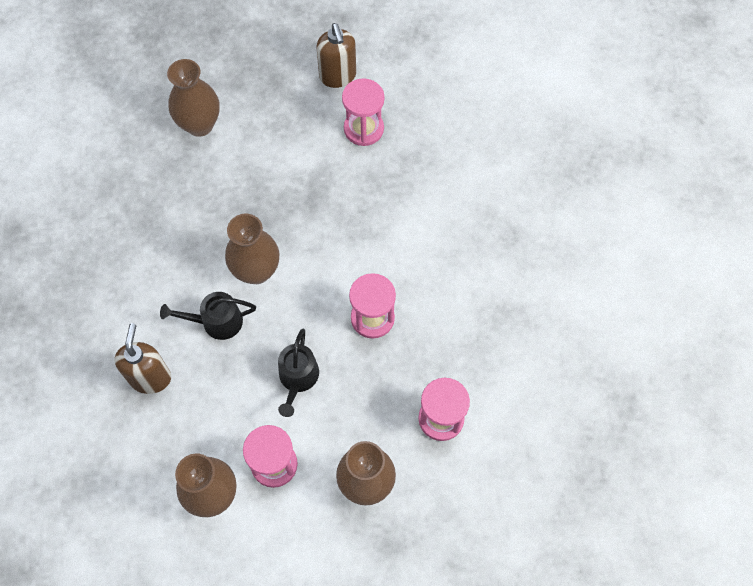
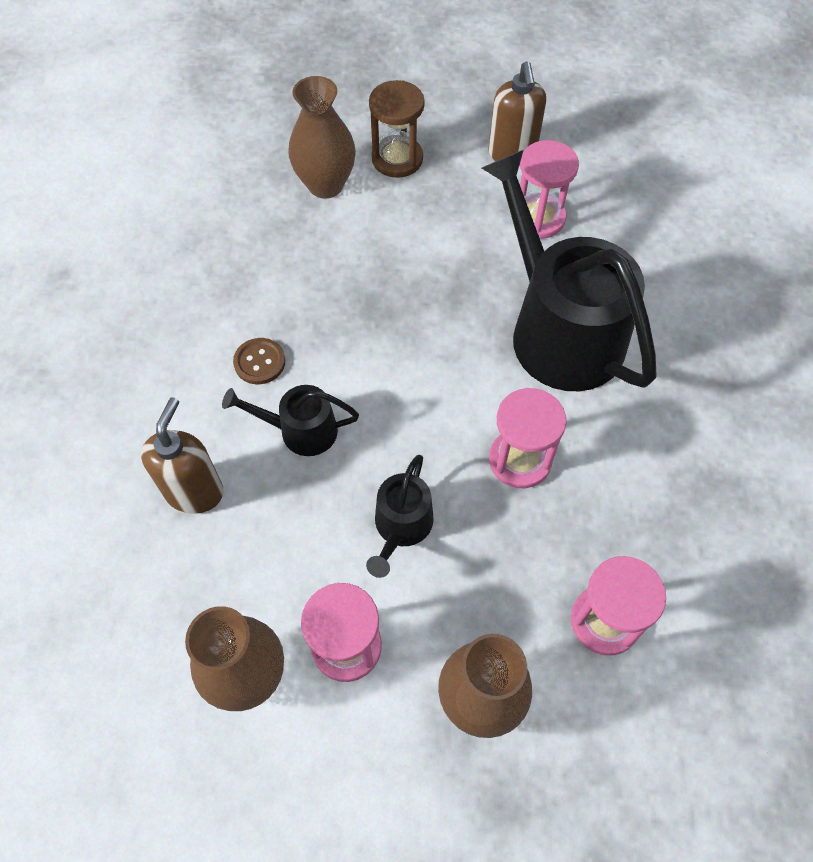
camera: 10 degrees right, 5 degrees down
brown vase [225,214,279,284] -> none
none -> brown button [233,338,285,384]
none -> brown hourglass [369,80,425,178]
none -> black watering can [482,150,657,391]

